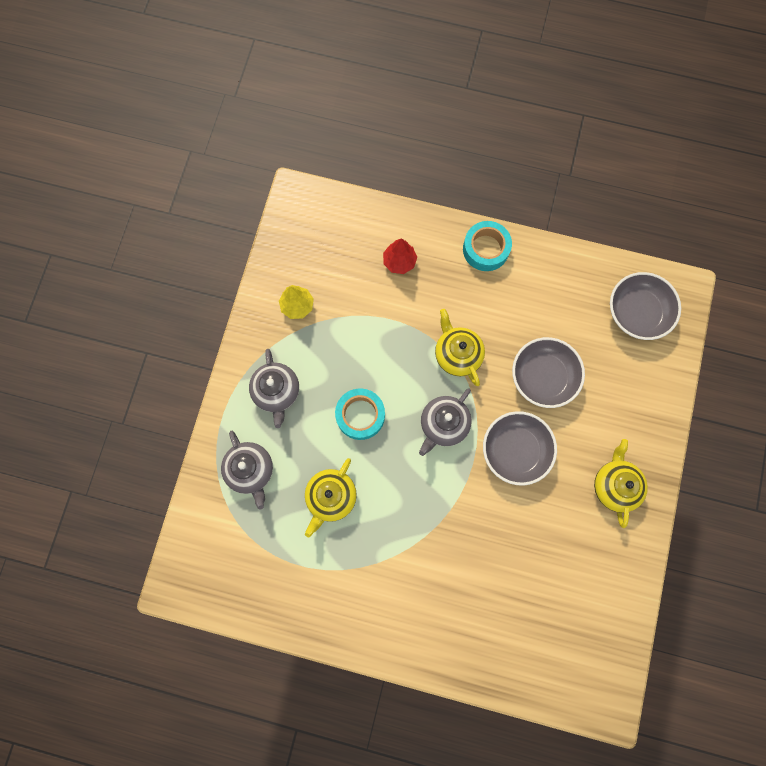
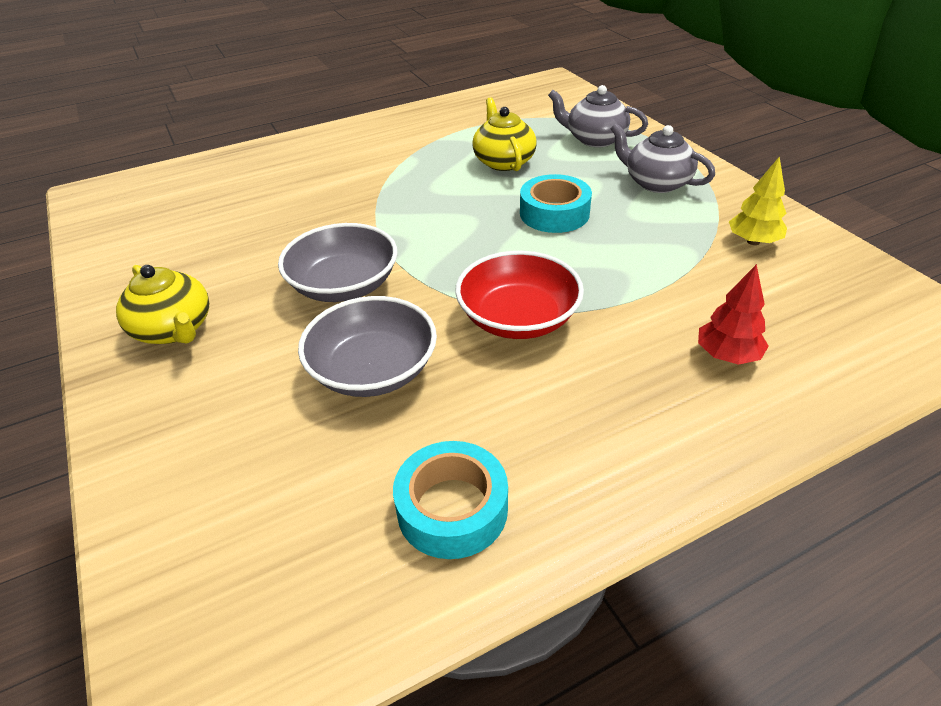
camera: 140 degrees right, 35 degrees down
grey teapot [419,389,472,456] -> none
yellow teapot [435,309,485,386] -> red bowl [455,251,584,339]
turquoise tape [463,221,512,271] -> turquoise tape moved to [393,441,508,559]
grey bowl [610,272,681,340] -> none

